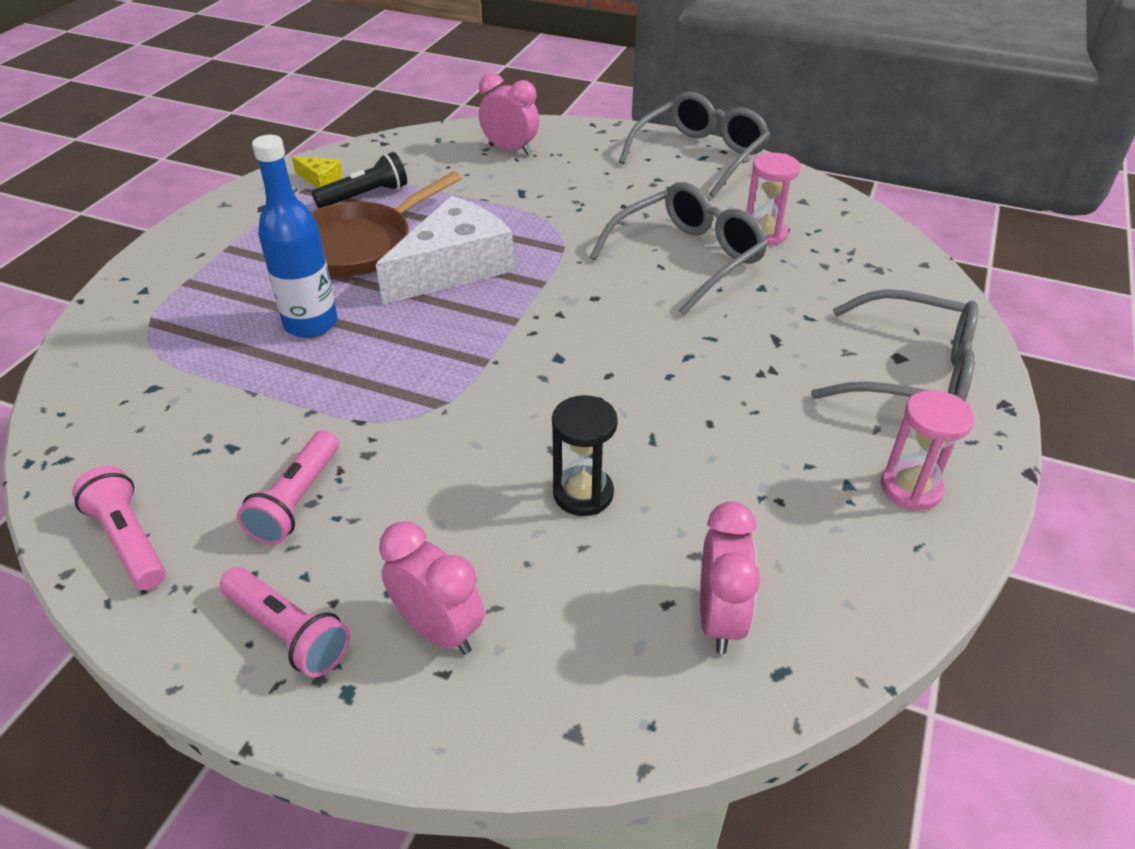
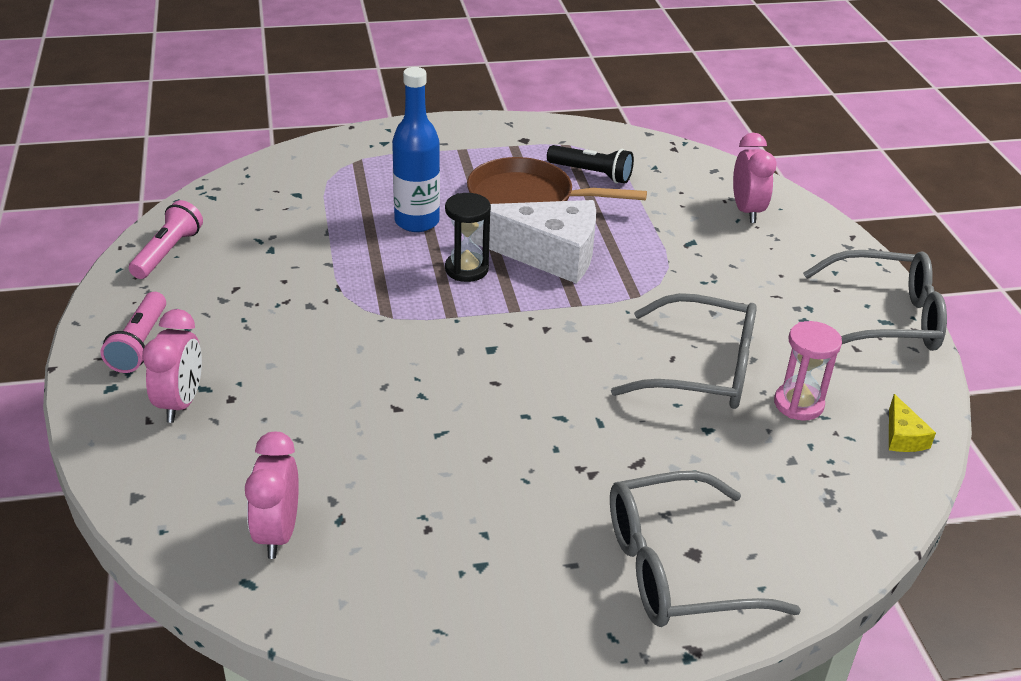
camera: 55 degrees right, 5 degrees down
pink flashlight [237,430,339,545] -> none
yellow cheese [292,156,343,188] -> yellow cheese moved to [889,394,936,452]
black hourglass [552,395,618,516] -> black hourglass moved to [445,193,491,282]
pink clock [700,501,761,654] -> pink clock turned 120 degrees clockwise [245,432,299,559]
grey glasses [811,289,978,401] -> grey glasses turned 90 degrees clockwise [610,471,801,627]
pink hourglass [881,390,974,510] -> none

